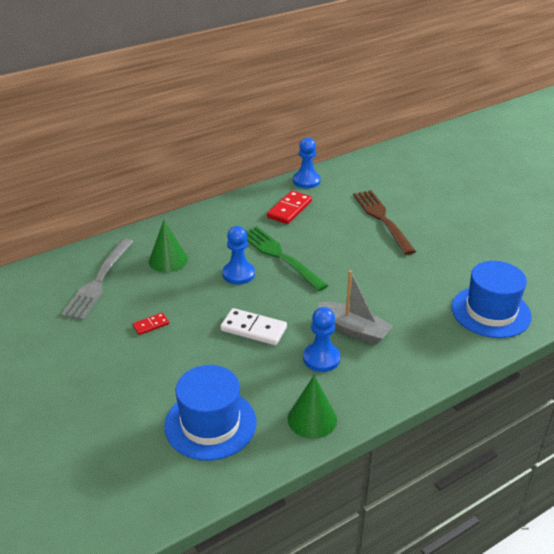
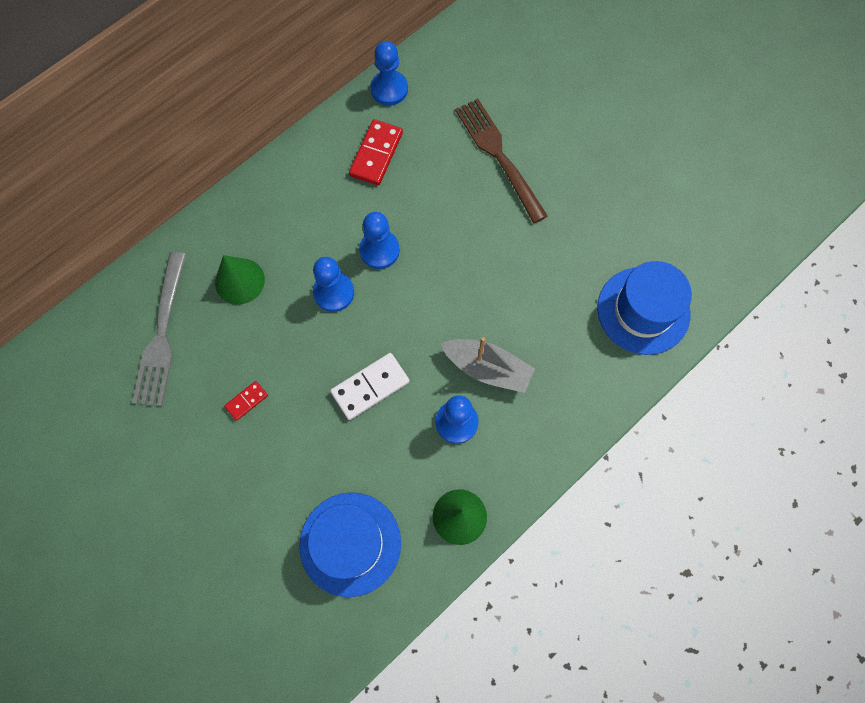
camera: 10 degrees left, 35 degrees up
white domino [220,308,287,345] -> white domino turned 45 degrees counterclockwise [330,353,410,420]
green fork [246,226,328,291] -> blue pawn [359,212,400,269]

